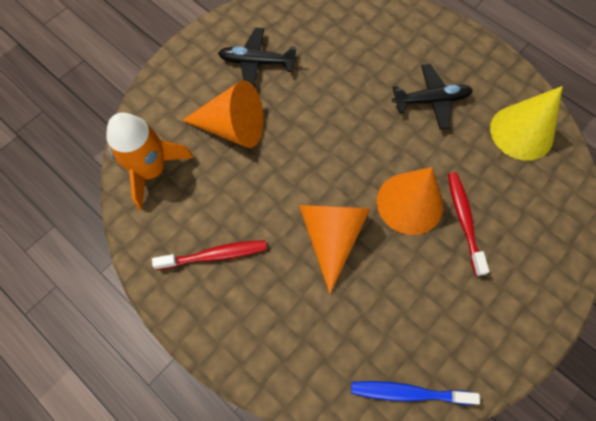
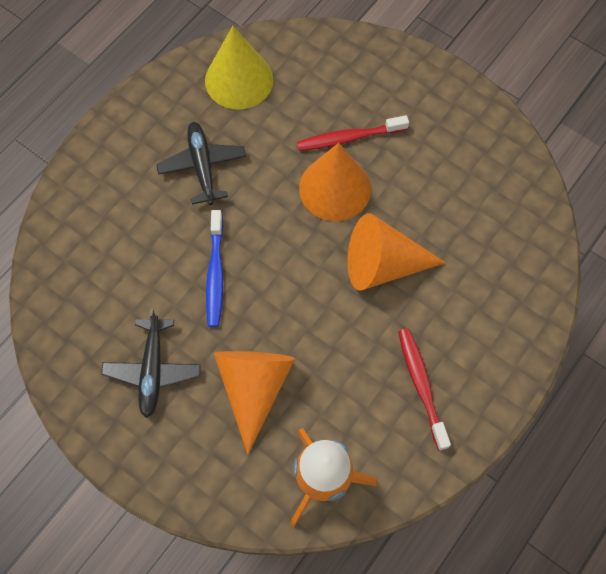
camera: 95 degrees left, 0 degrees up
blue toothbrush [351,381,480,405] -> blue toothbrush moved to [206,210,223,327]

